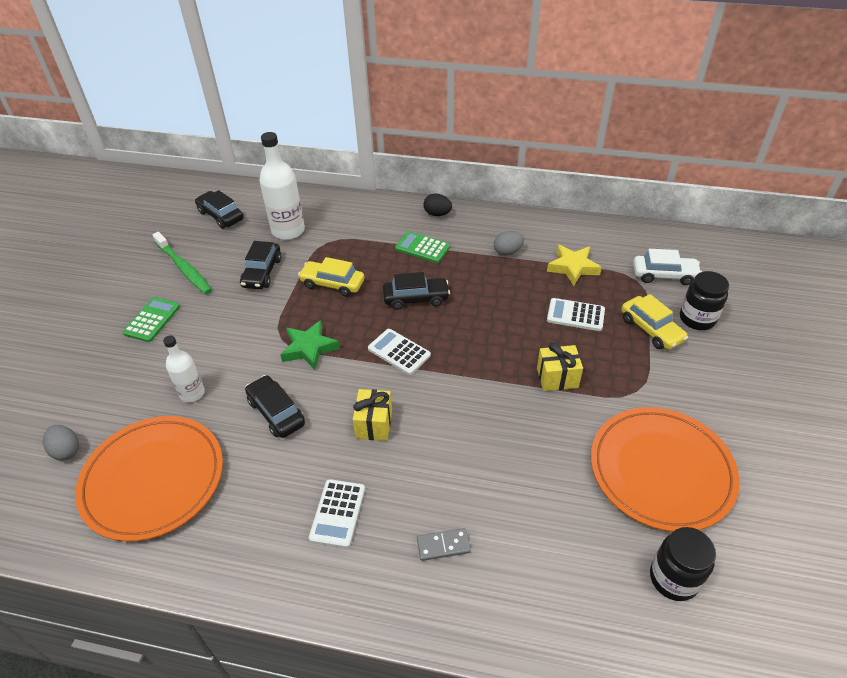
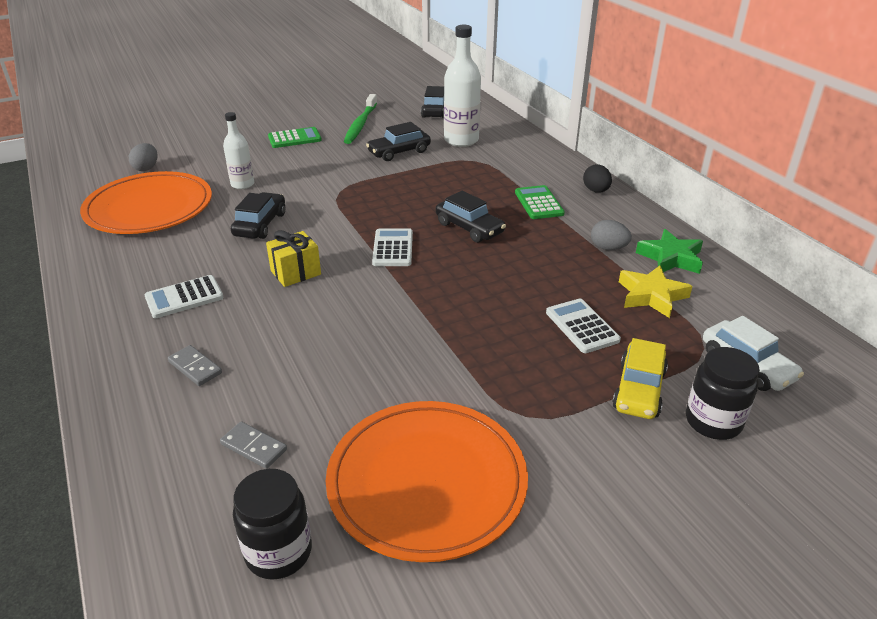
camera: 50 degrees right, 10 degrees down
green star [280,320,340,370] -> green star moved to [636,229,703,274]
yellow car [298,257,364,297] -> none
yellow gift [537,342,583,391] -> none
none -> grey domino [220,421,287,469]

